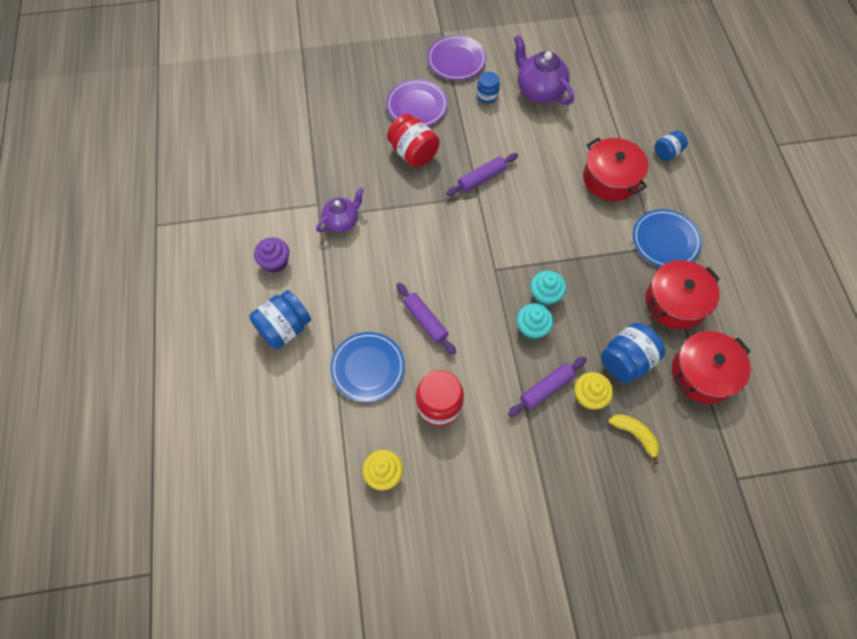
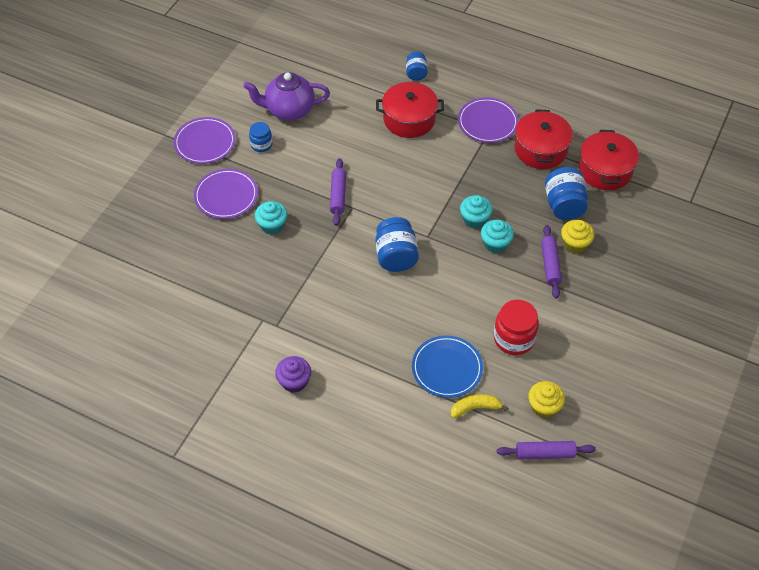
camera: 55 degrees left, 10 degrees down
blue jar [249,290,311,349] -> blue jar moved to [376,217,419,272]
purple teapot [316,188,364,232] -> none
red jar [387,114,440,167] -> turquoise cupcake [255,201,287,235]
purple rolling pin [396,283,456,355] -> purple rolling pin moved to [497,441,596,459]
yellow banana [609,414,659,465] -> yellow banana moved to [451,394,508,418]
blue plate [633,209,702,267] -> purple plate [458,97,519,143]

